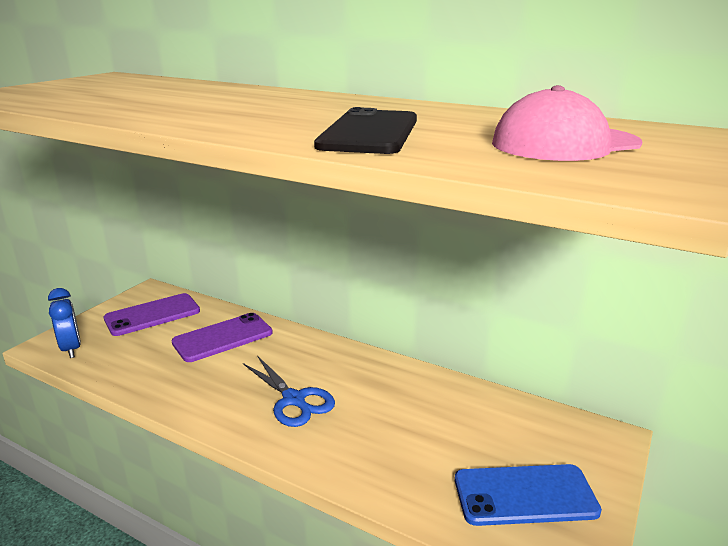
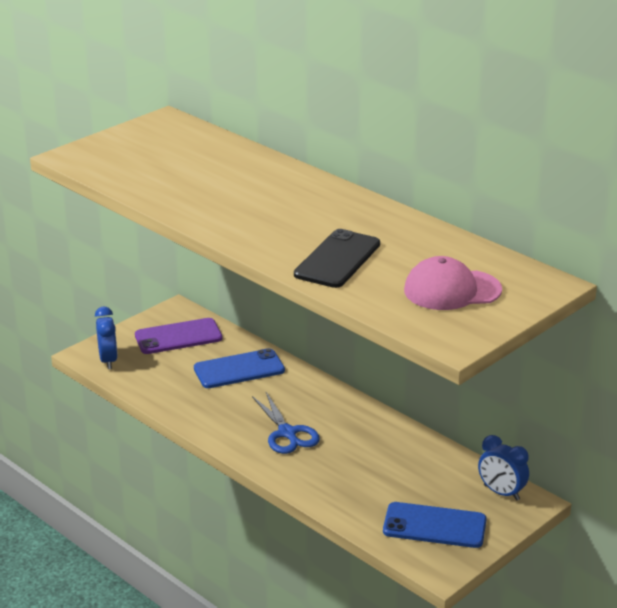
camera: 15 degrees right, 5 degrees up
purple phone [171,313,273,362] -> blue phone [194,348,285,388]
none -> blue clock [478,435,529,501]

